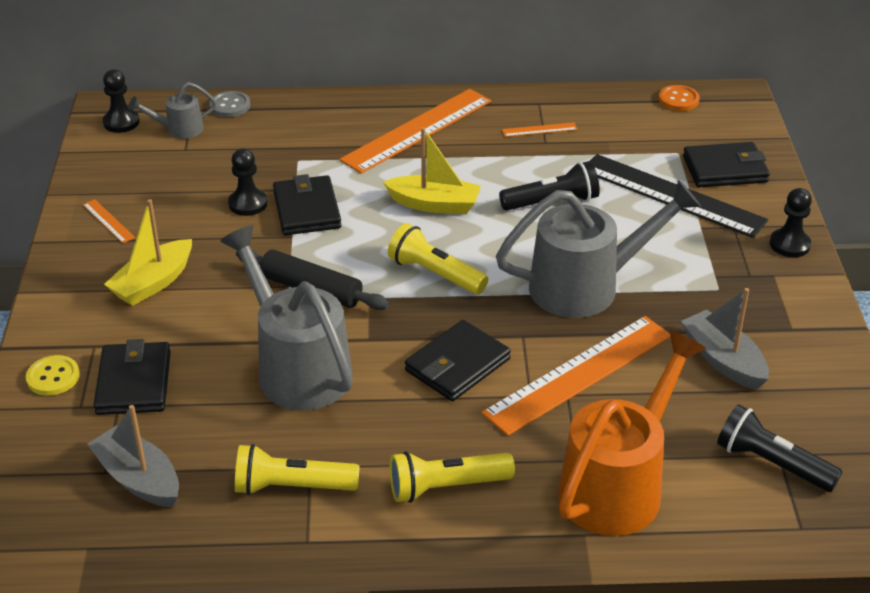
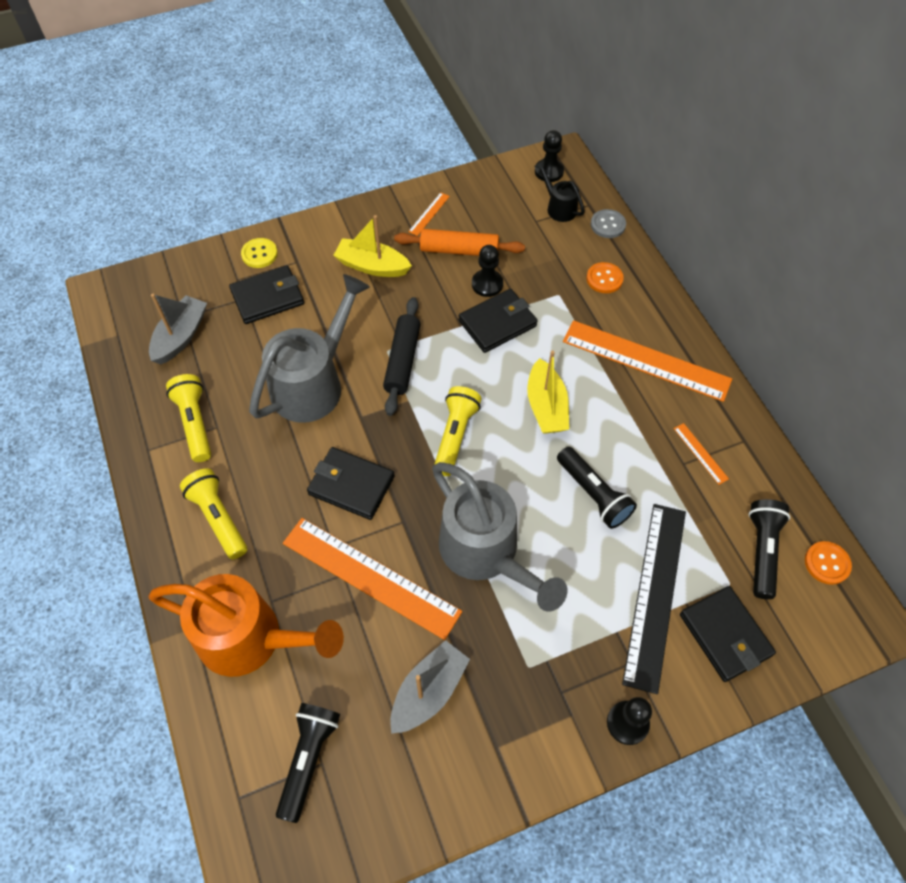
camera: 70 degrees right, 20 degrees up
grey watering can [128,82,217,139] -> black watering can [534,160,585,222]
none -> orange rolling pin [394,229,525,256]
none -> orange button [587,262,624,293]
none -> black flashlight [749,499,790,599]

